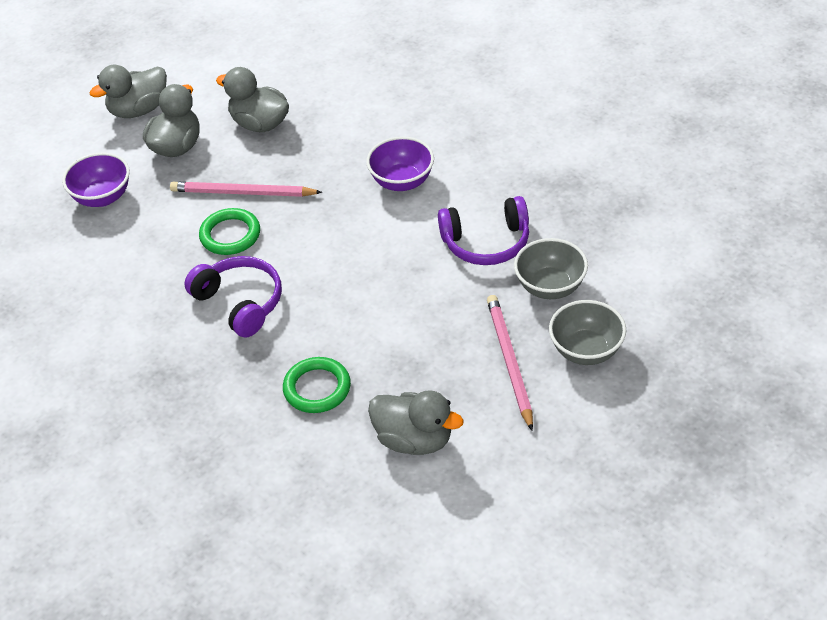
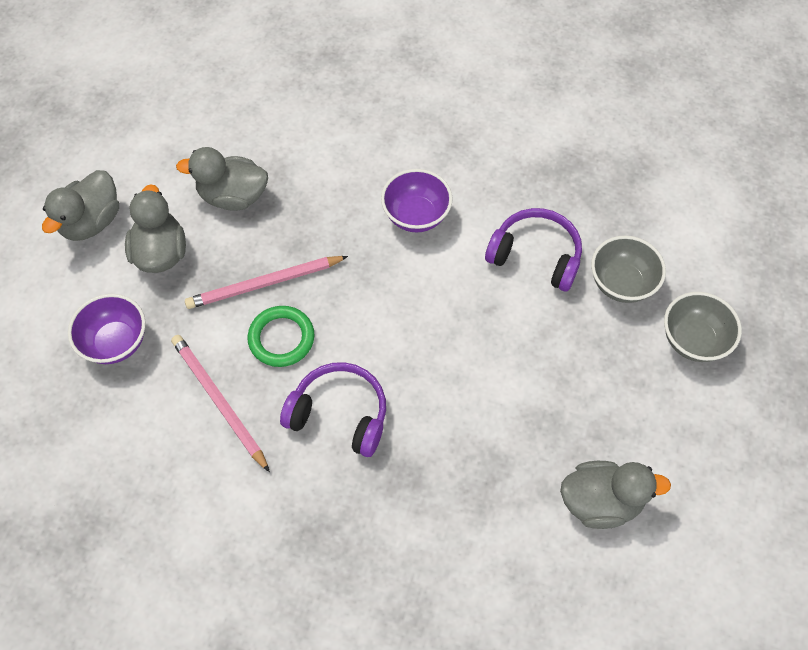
camera: 30 degrees left, 15 degrees up
green ring [283,357,351,413] -> none
purple headphones [438,196,529,265] -> purple headphones turned 120 degrees counterclockwise [485,208,582,292]
pink pencil [487,295,533,431] -> pink pencil moved to [171,335,270,472]

